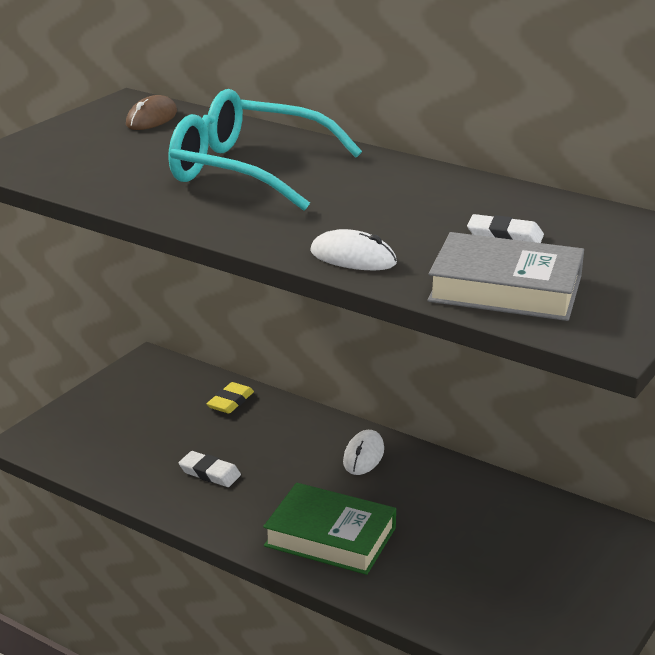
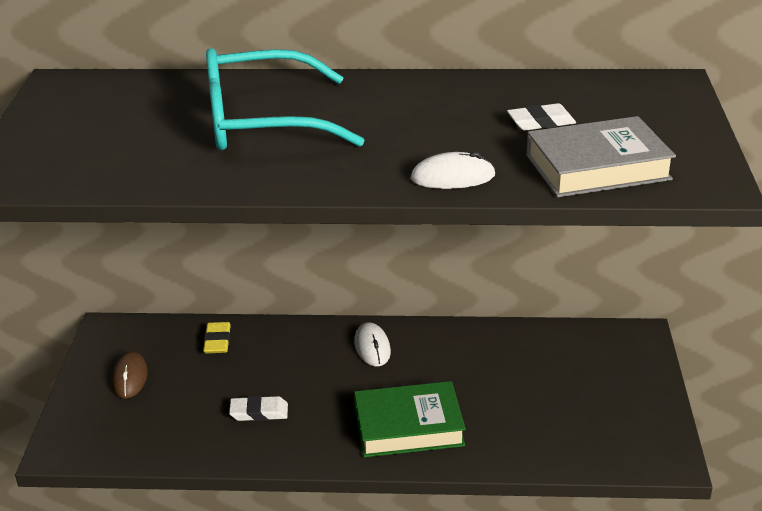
camera: 30 degrees left, 5 degrees up
brown mouse [126,95,177,130] -> brown mouse moved to [111,351,148,399]

